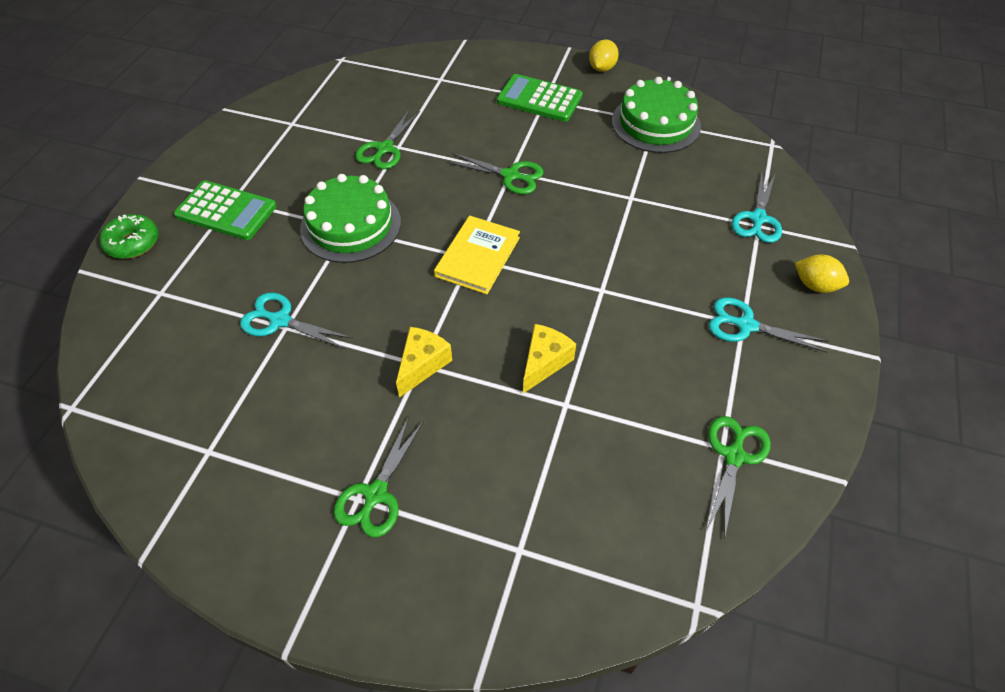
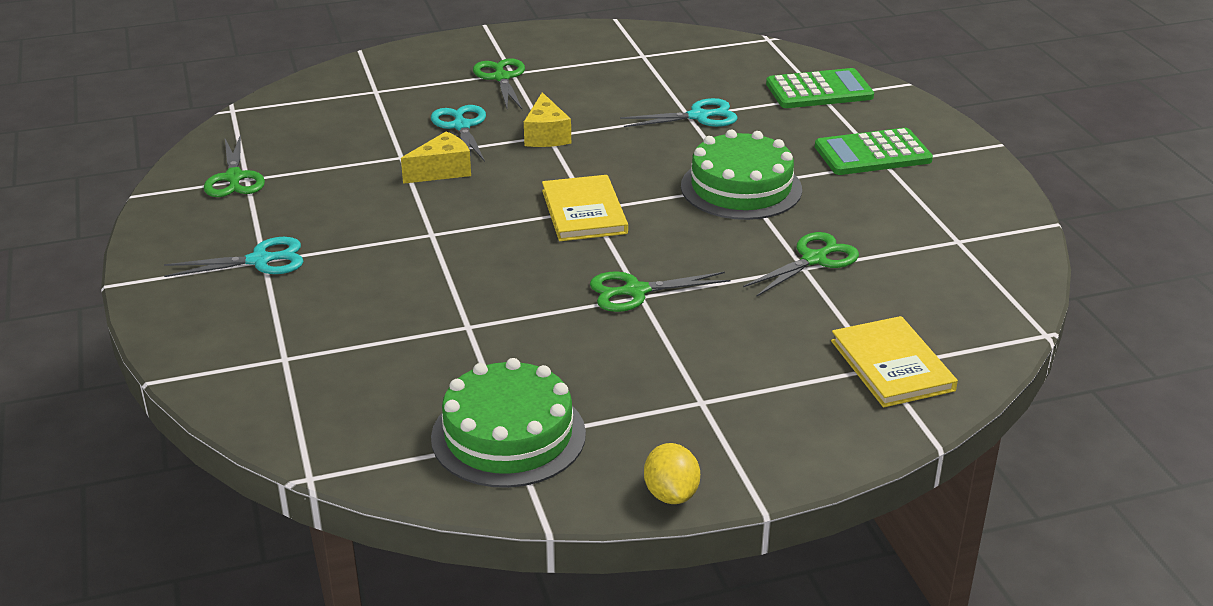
camera: 145 degrees right, 20 degrees down
green donut [100,214,158,259] -> none
green scissors [355,109,420,169] -> green scissors turned 60 degrees clockwise [743,232,859,296]
green calculator [497,74,583,122] -> green calculator moved to [766,68,874,108]
yellow cheese [523,324,576,394] -> yellow cheese turned 120 degrees counterclockwise [401,131,471,184]
turquoise scissors [732,172,782,243] -> turquoise scissors moved to [431,105,486,162]
yellow lemon [795,254,849,293] -> none
none -> yellow book [831,316,958,407]

